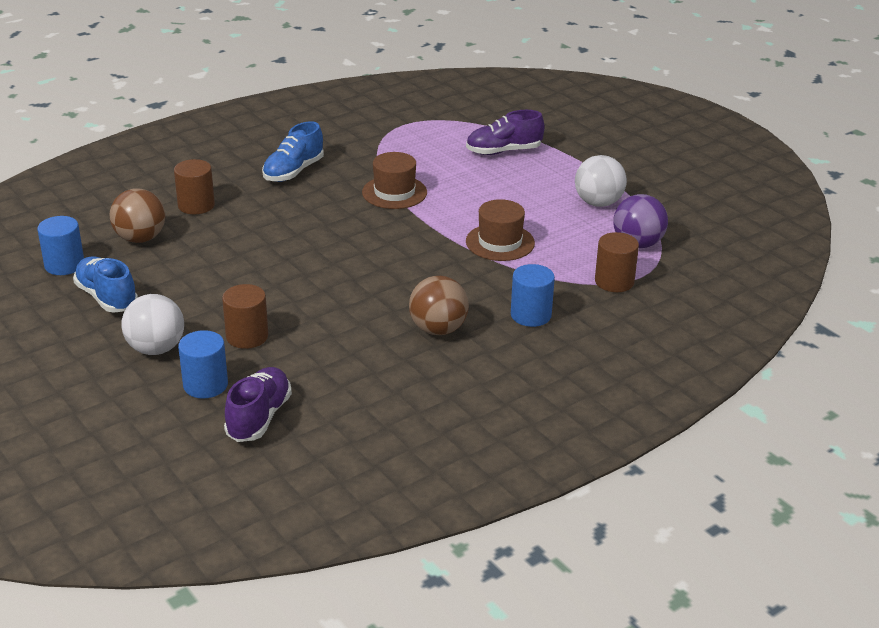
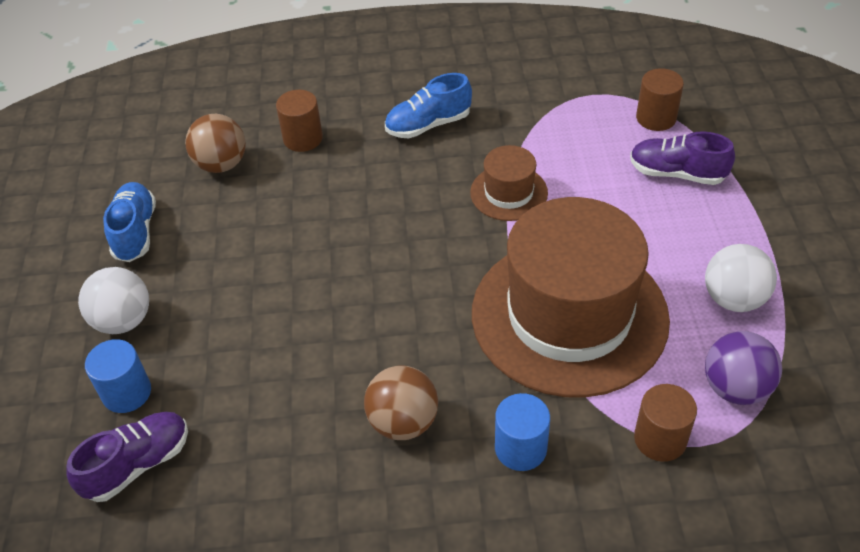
camera: 35 degrees right, 15 degrees up
blue cylinder [37,216,84,275] -> none
brown cylinder [222,284,268,349] -> brown cylinder moved to [636,68,684,131]
brown hat [466,199,535,261] -> brown hat [472,197,670,397], size x2.27

